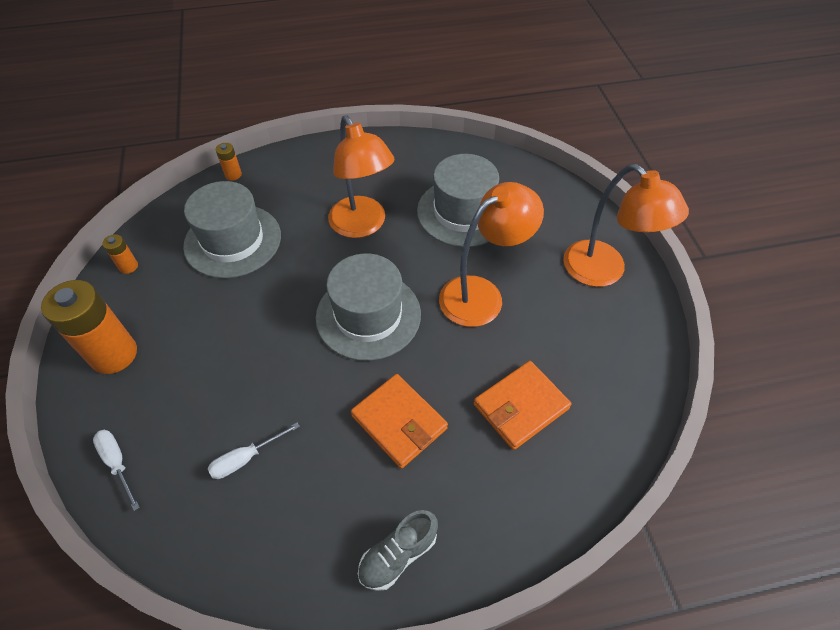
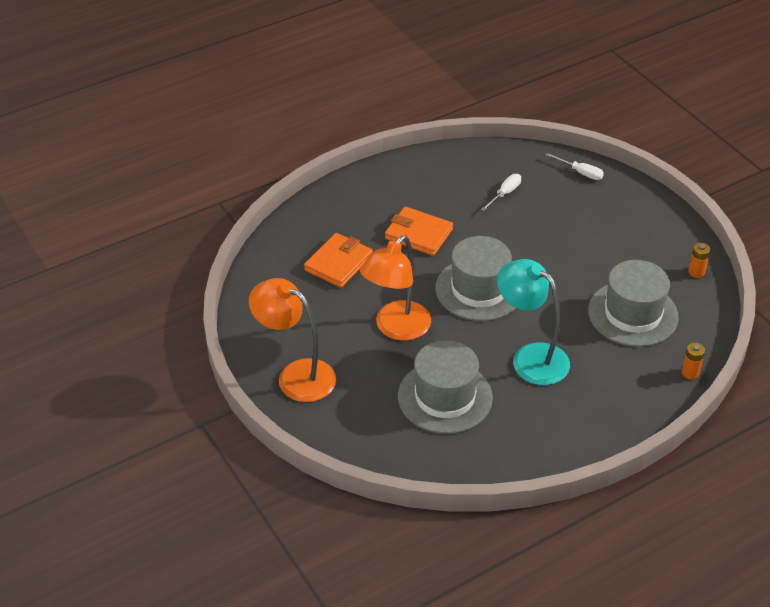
camera: 160 degrees right, 10 degrees down
orange battery [41,280,137,374] -> none
orange lamp [328,115,395,238] -> turquoise lamp [497,259,570,385]
grey shoe [358,510,438,591] -> none

